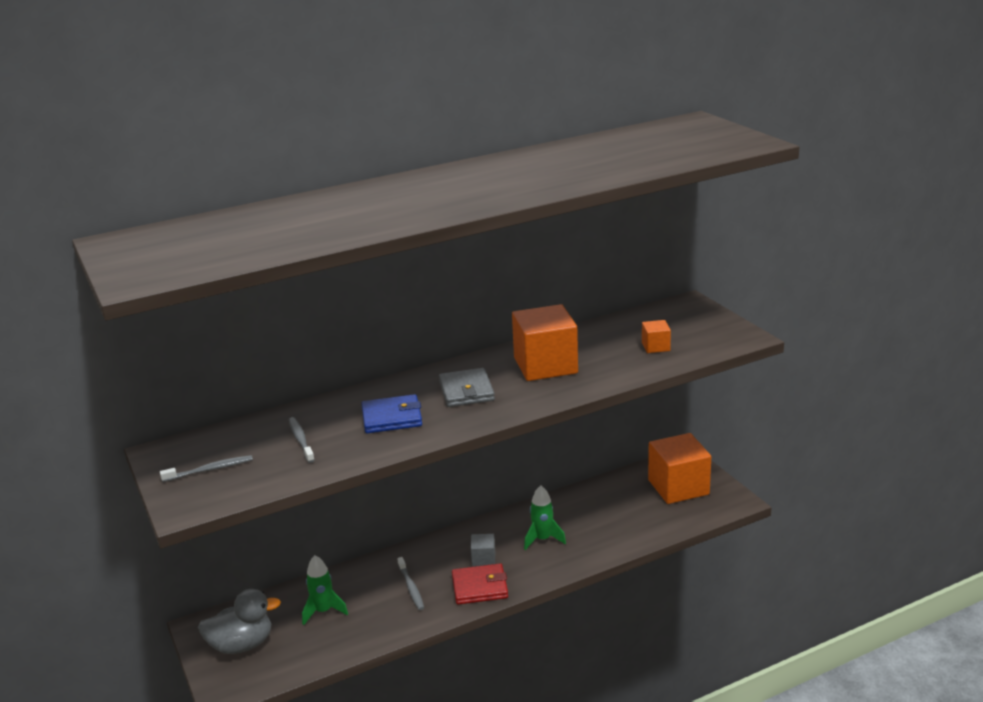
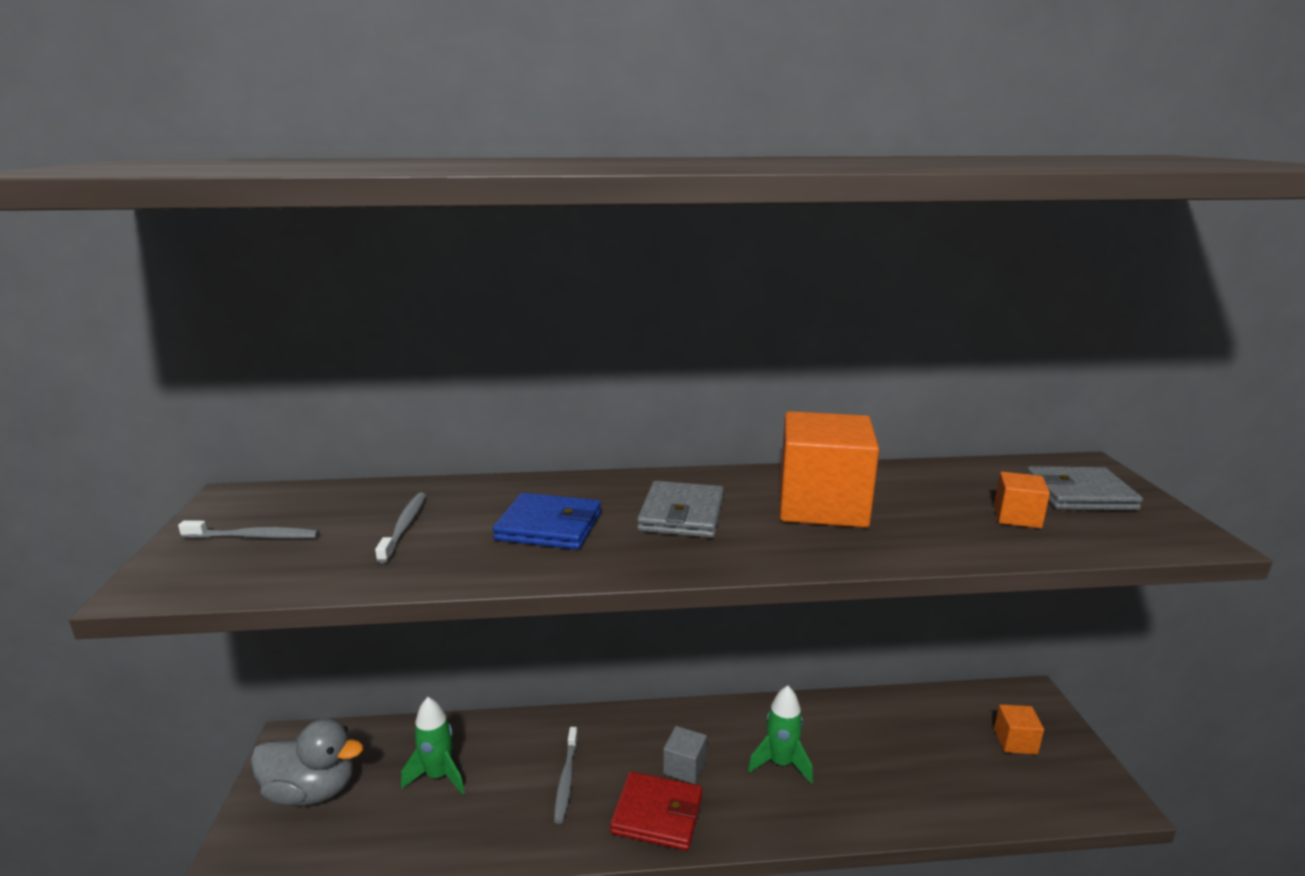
camera: 20 degrees right, 5 degrees down
orange cube [648,433,711,504] -> orange cube [994,704,1044,754], size x0.46
none -> grey wallet [1027,466,1143,510]

